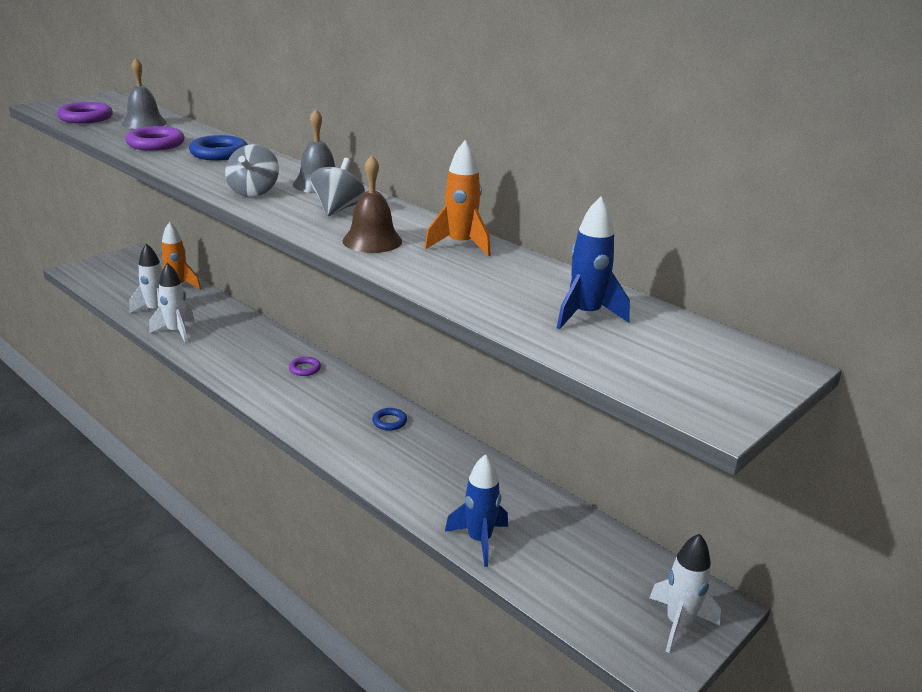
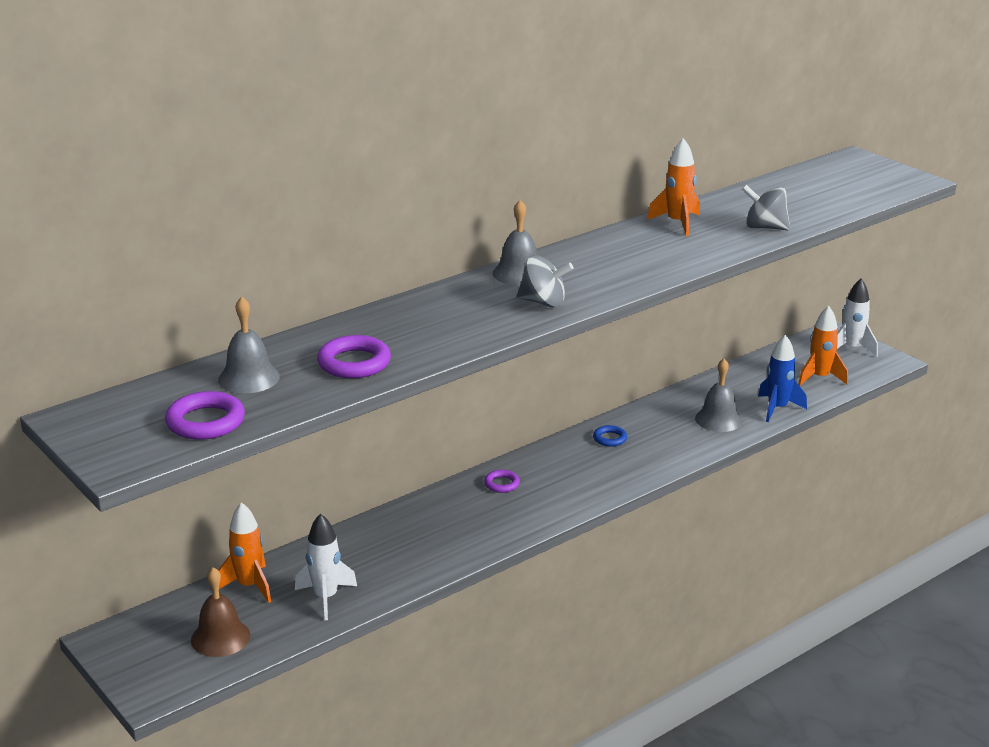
camera: 80 degrees left, 0 degrees up
white rocket [149,263,195,344] -> none
blue ring [189,135,248,161] -> none
grey spinning top [310,158,365,216] -> grey spinning top moved to [742,185,790,230]
brown bell [343,155,402,253] -> brown bell moved to [191,567,250,657]
blue rocket [557,196,630,329] -> none
none -> grey bell [695,359,743,432]
none -> orange rocket [798,306,848,386]

